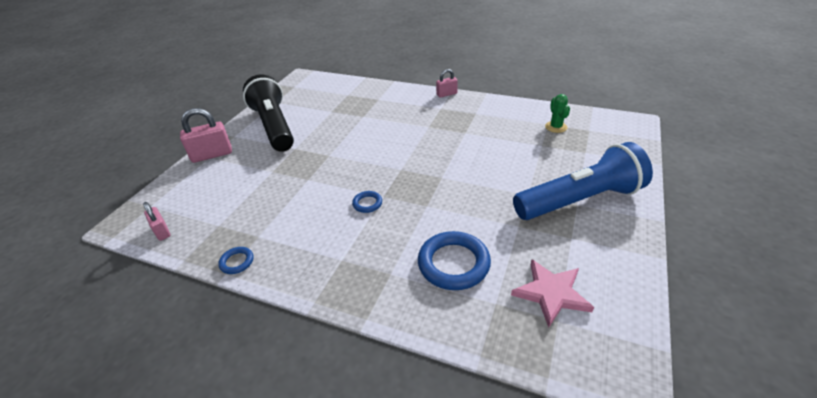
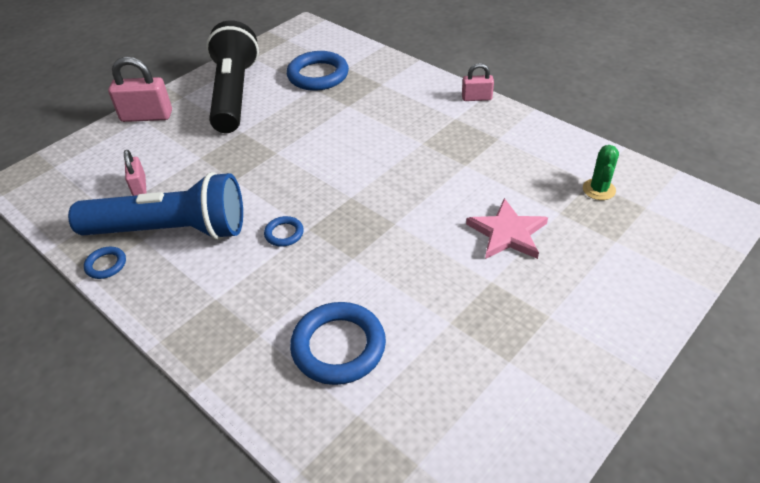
camera: 20 degrees right, 5 degrees up
pink padlock [143,202,171,241] -> pink padlock moved to [124,150,146,196]
pink star [511,259,594,328] -> pink star moved to [466,198,548,259]
blue flashlight [513,142,653,220] -> blue flashlight moved to [68,172,243,240]
none -> blue ring [287,51,349,91]

